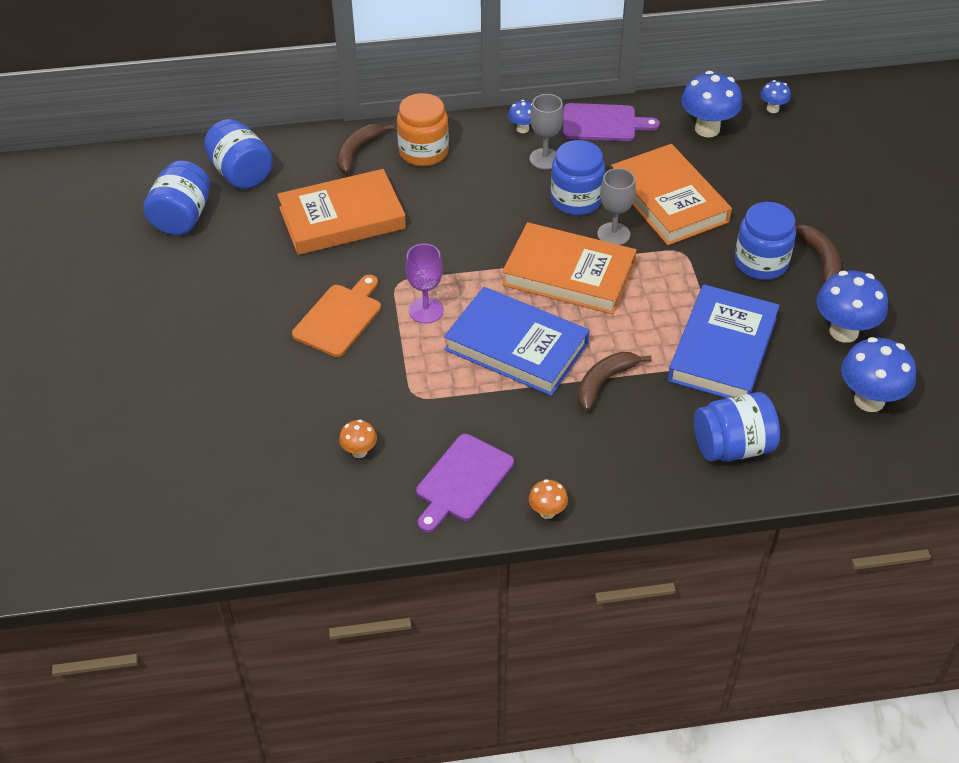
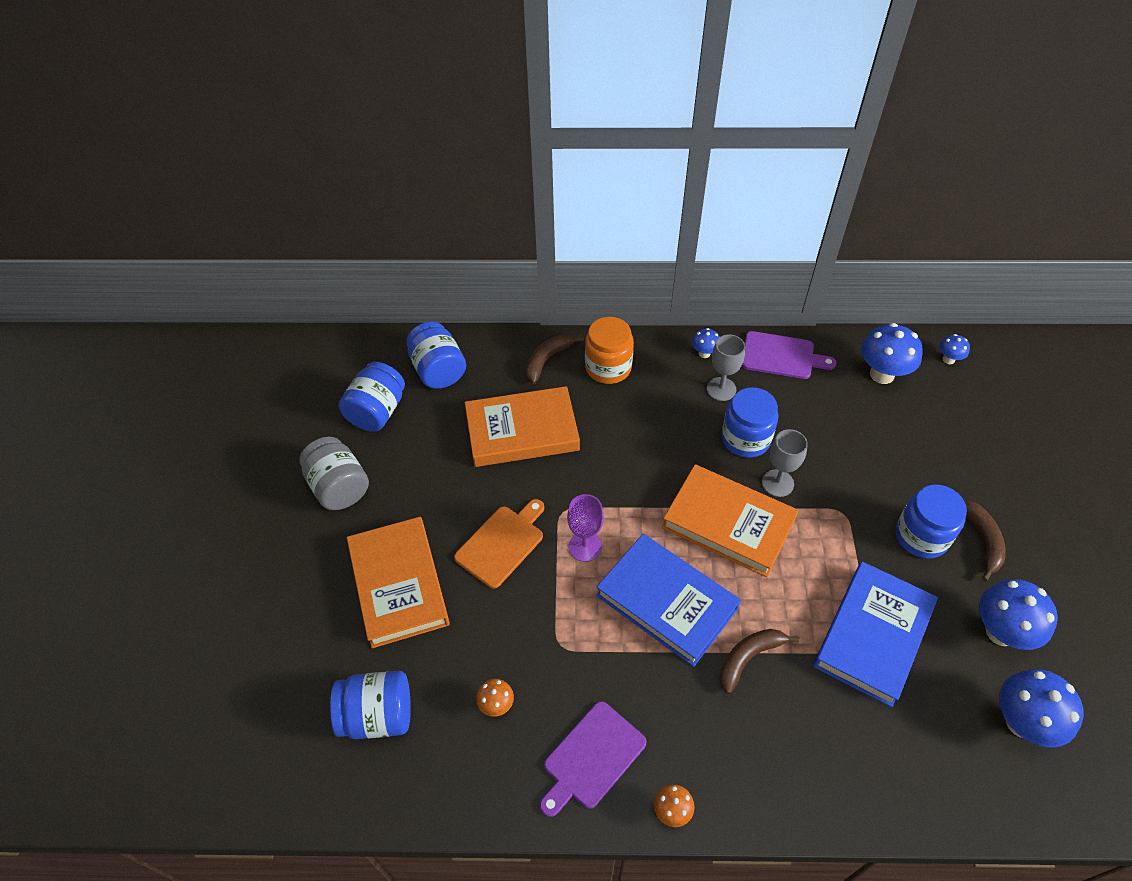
camera: 10 degrees right, 5 degrees up
orange book [611,144,732,245] -> orange book moved to [347,517,450,648]
blue jar [694,392,780,462] -> blue jar moved to [330,671,411,739]
none -> grey jar [299,437,369,510]

